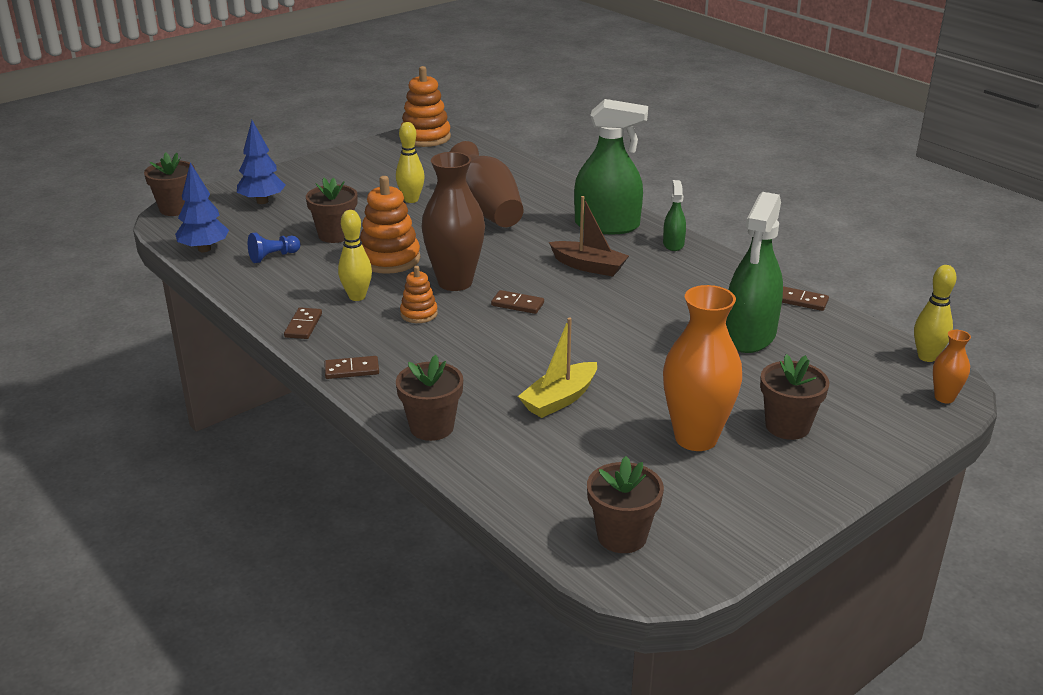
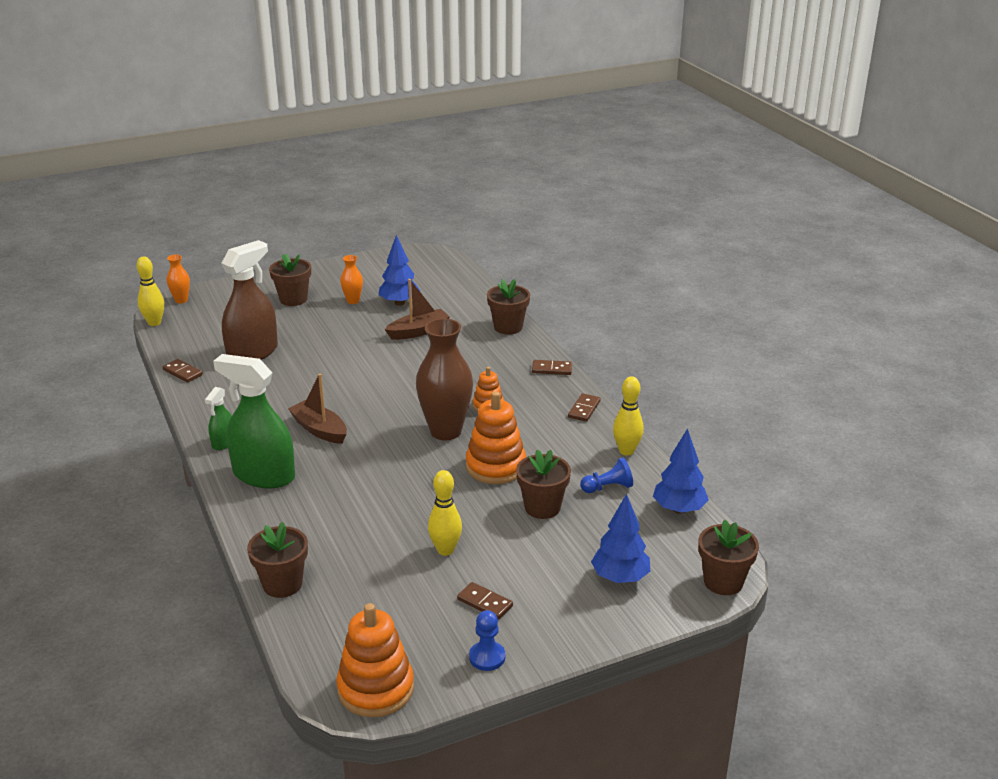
camera: 165 degrees left, 0 degrees up
yellow bowling pin [338,210,372,301] -> yellow bowling pin moved to [613,376,644,456]
brown vase [450,141,524,227] -> none
brown domino [491,290,544,314] -> brown domino moved to [457,582,513,620]
yellow boat [518,318,597,418] -> brown boat [385,279,450,340]
brown flower pot [587,456,664,553] -> brown flower pot moved to [247,522,308,598]
orange vase [663,285,742,451] -> orange vase [340,255,363,304], size x0.48
green spray bottle [726,192,783,353] -> brown spray bottle [221,240,278,360]
none -> blue tree [379,235,420,306]
none -> blue pawn [469,610,505,671]

